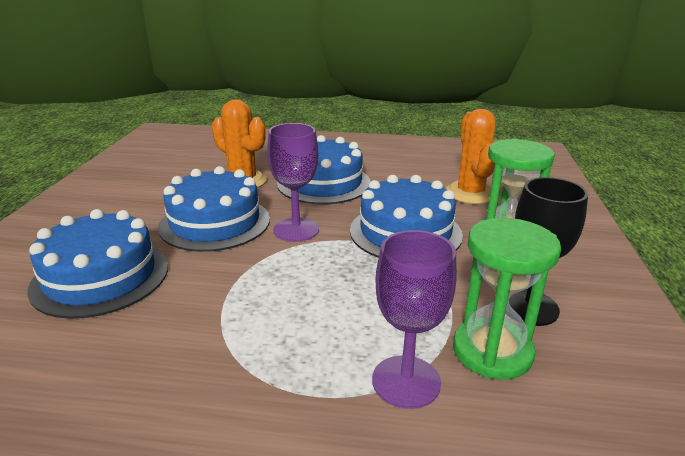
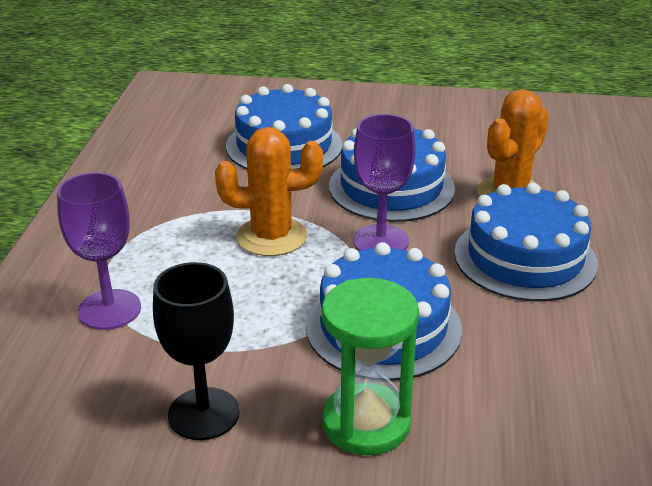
camera: 90 degrees right, 5 degrees up
orange cactus [446,109,496,204] -> orange cactus moved to [215,127,323,256]
green hourglass [453,218,561,380] -> none

